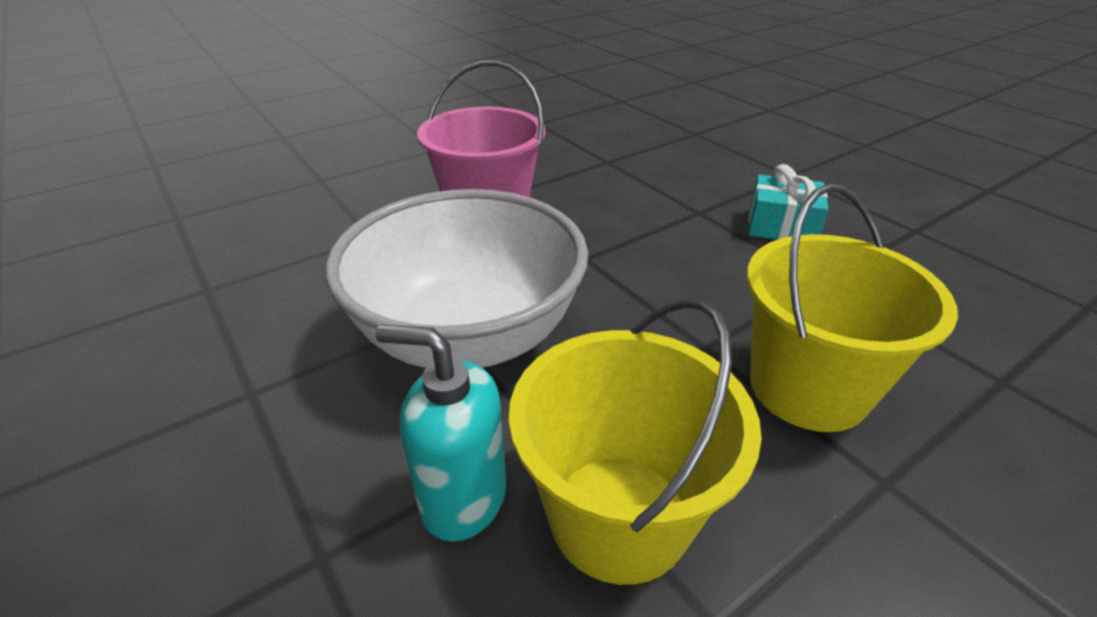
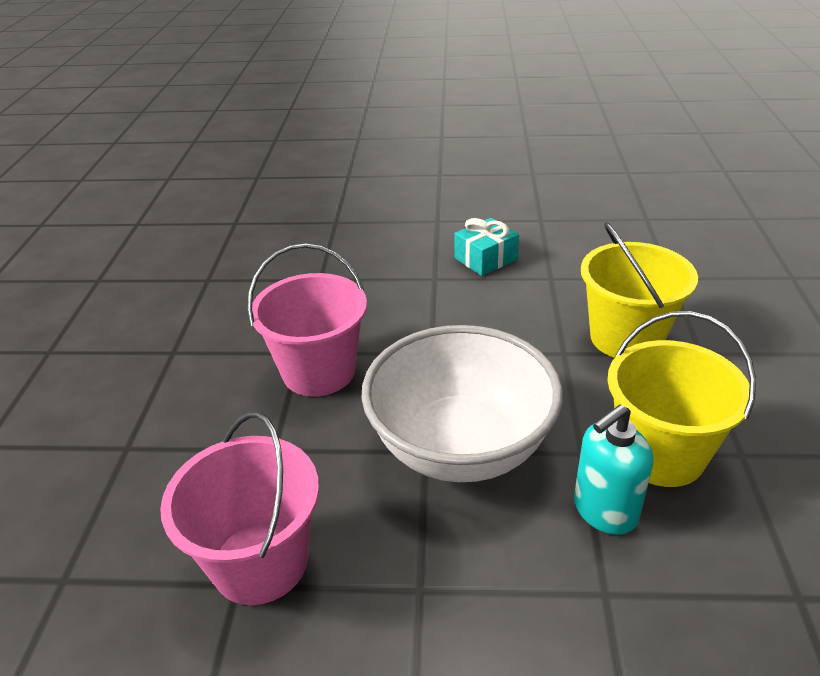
camera: 50 degrees left, 0 degrees up
none -> pink bucket [160,412,319,605]

